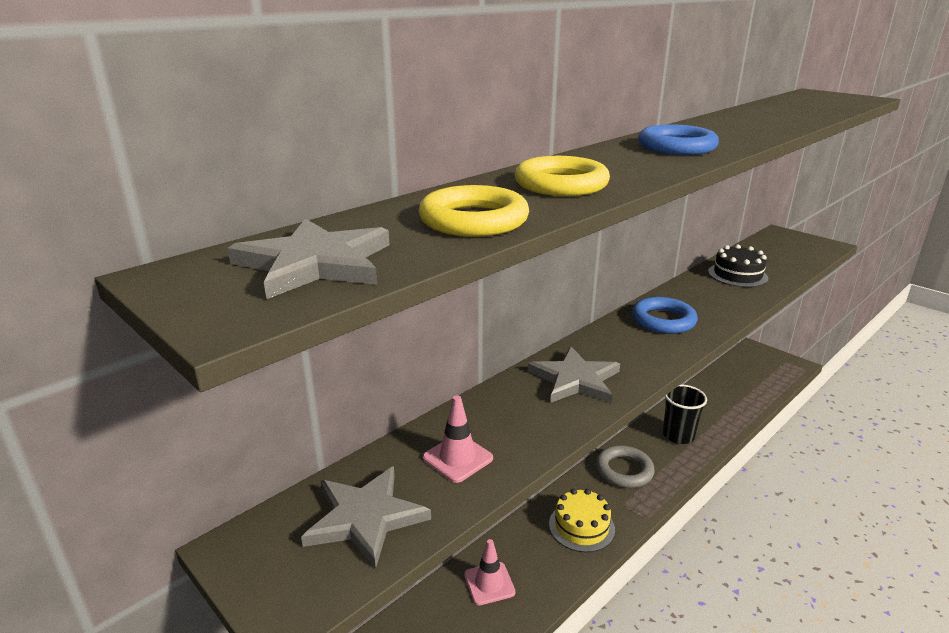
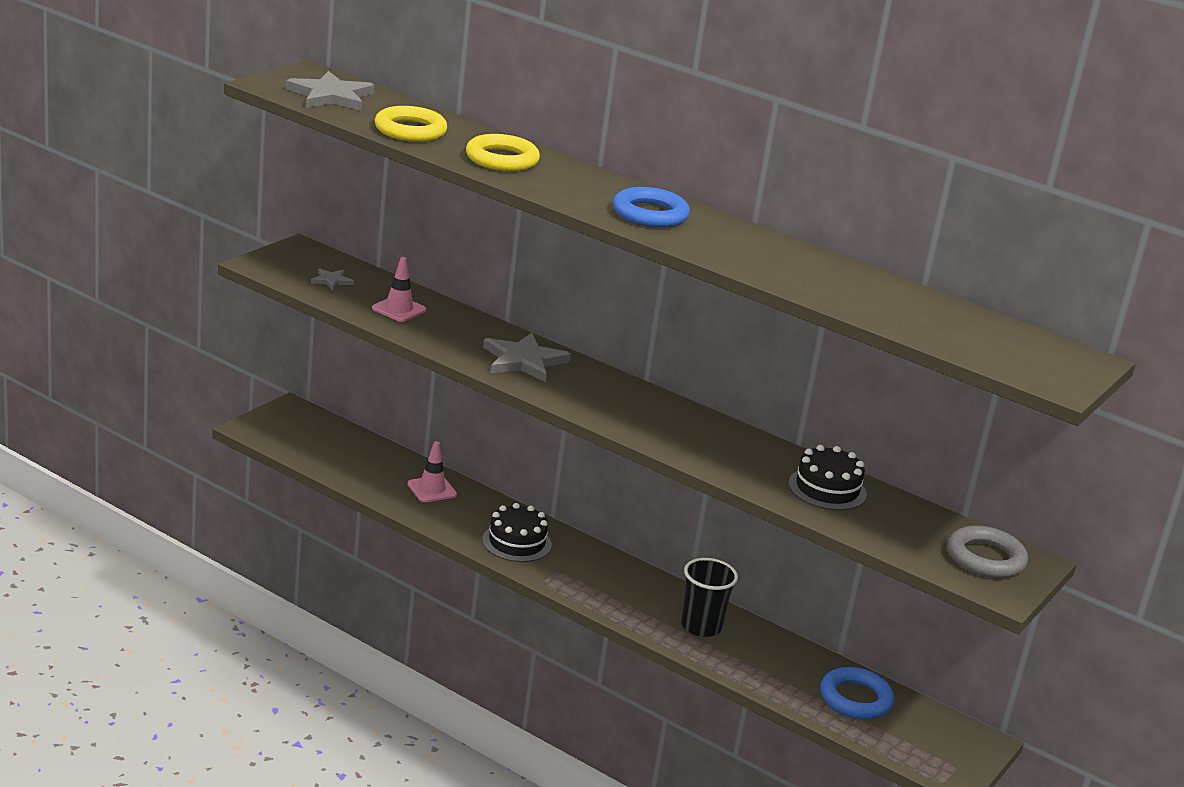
camera: 75 degrees right, 0 degrees up
grey star [301,466,431,569] -> grey star [311,268,354,290], size x0.51
yellow cake [549,489,615,552] -> black cake [482,503,552,562]
grey ring [596,445,655,488] -> grey ring moved to [947,525,1028,578]
blue ring [632,297,698,334] -> blue ring moved to [820,667,895,719]

